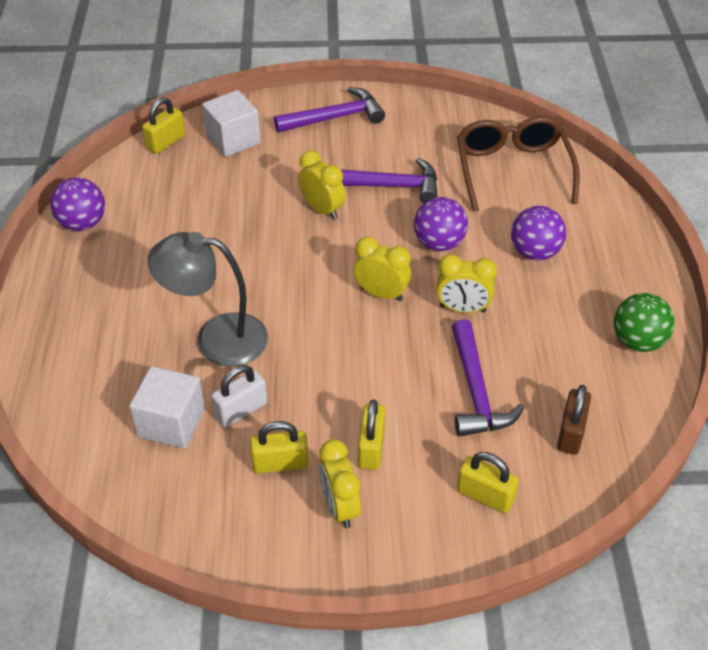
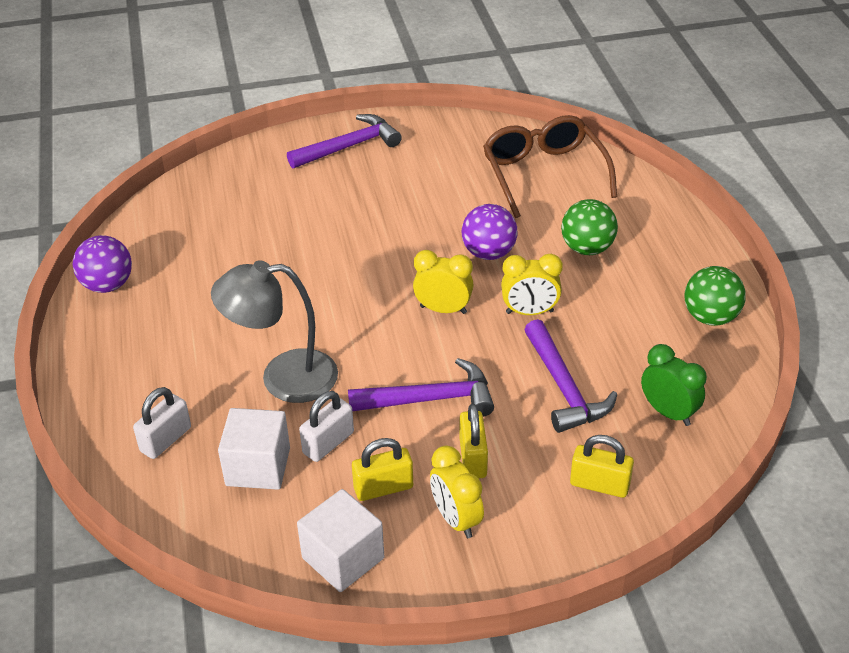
camera: 10 degrees left, 5 degrees down
yellow padlock [142,97,185,154] -> none
white cube [202,90,261,157] -> white cube moved to [297,489,384,592]
yellow clock [298,150,346,220] -> none
purple hammer [341,158,438,203] -> purple hammer moved to [348,358,494,417]
purple ball [511,206,566,261] -> green ball [561,199,618,255]
brown padlock [557,385,591,455] -> green clock [641,344,707,426]
none -> white padlock [133,387,191,459]

